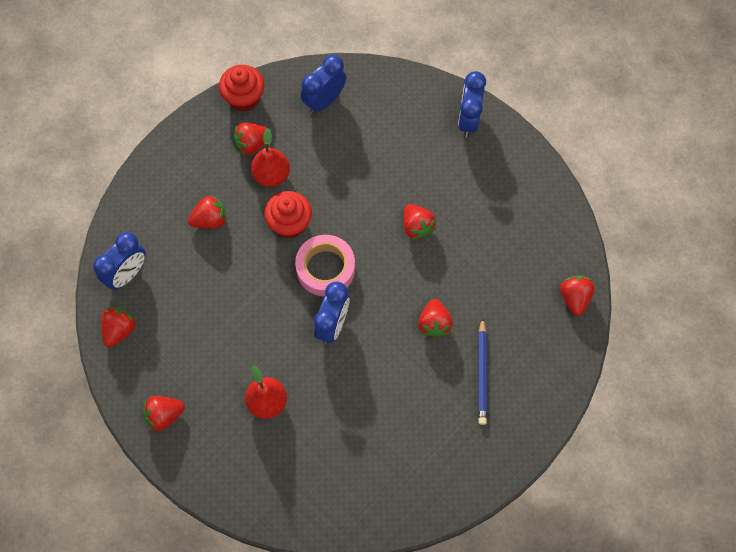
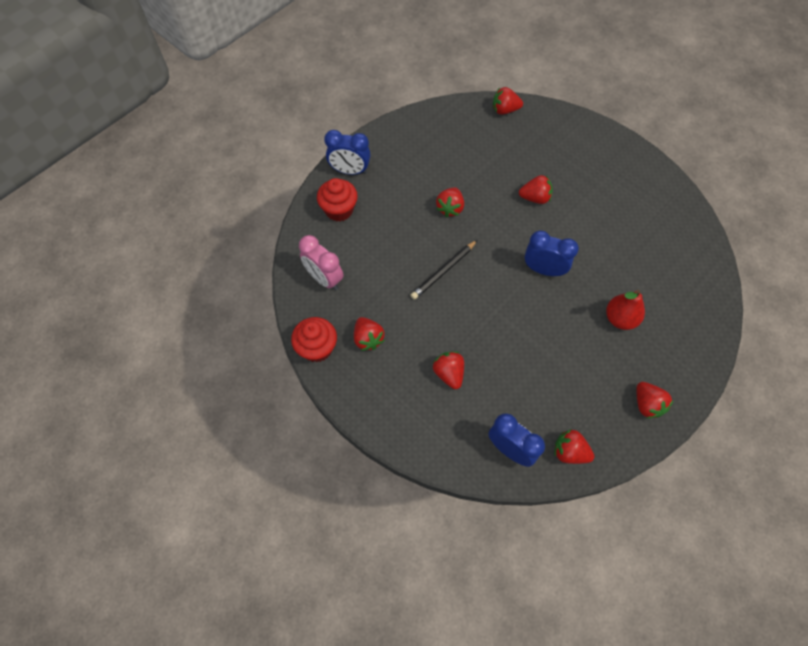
camera: 90 degrees left, 5 degrees down
red pear [251,128,290,187] -> none
red cupcake [264,191,312,238] -> red cupcake moved to [317,178,358,221]
pink tape [295,235,355,297] -> none
blue clock [301,55,346,114] -> pink clock [299,235,343,290]
red strawberry [404,204,436,240] -> red strawberry turned 135 degrees clockwise [436,187,464,217]
blue pencil [478,317,487,425] -> none
none -> black pencil [410,240,477,300]

